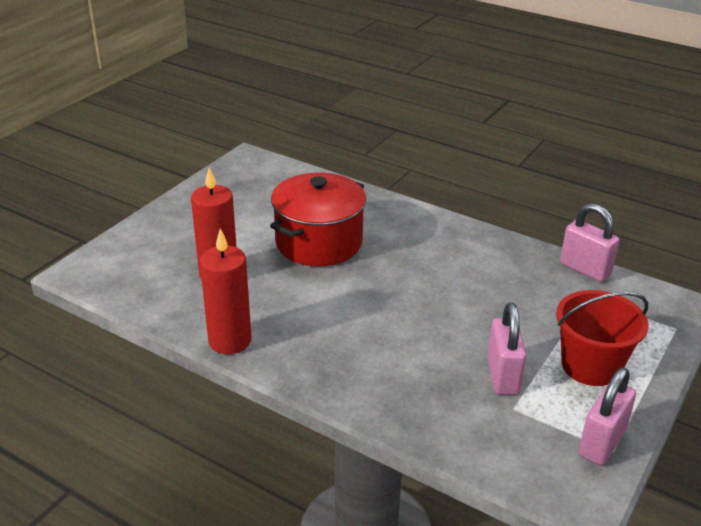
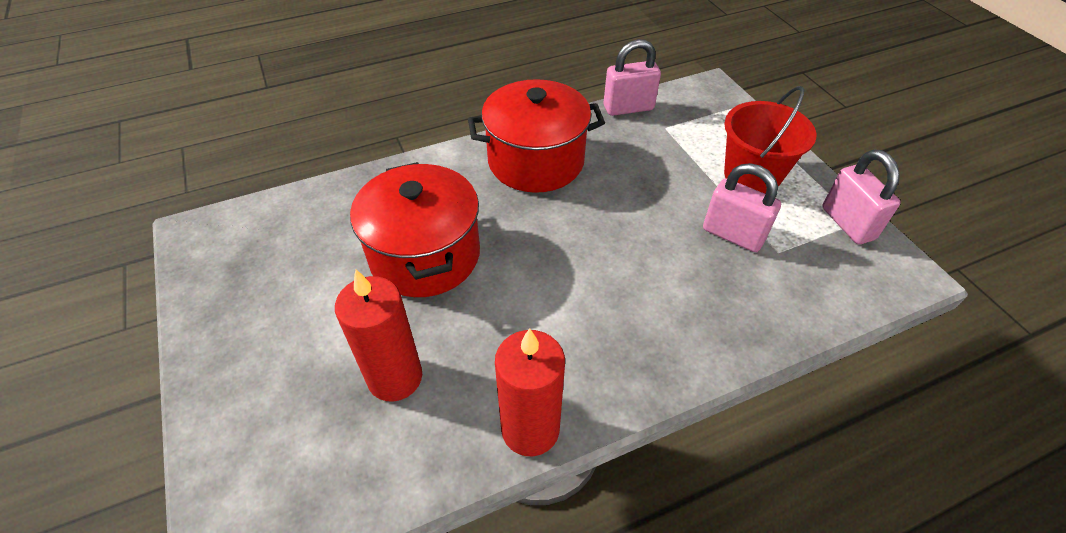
camera: 55 degrees left, 15 degrees up
none -> red pot [468,79,605,193]

